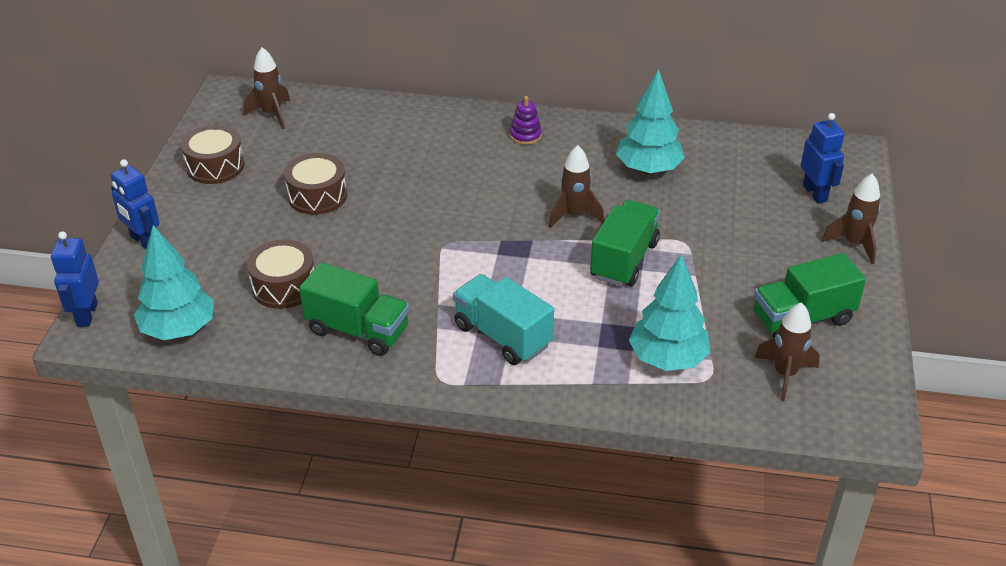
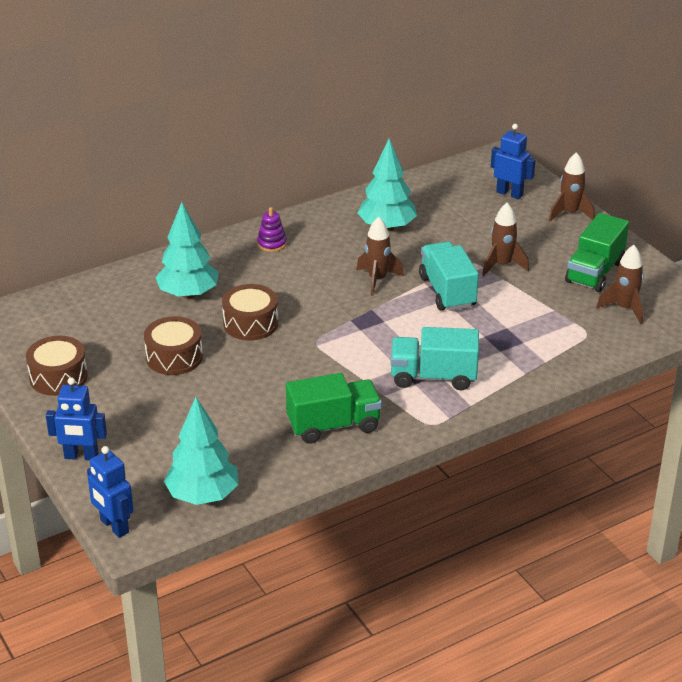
camera: 40 degrees left, 5 degrees down
brown rocket [243,47,290,129] -> brown rocket moved to [482,203,529,276]
brown drum [247,239,314,309] -> brown drum moved to [222,284,278,341]
green truck [590,200,660,287] -> turquoise truck [419,242,479,311]
turquoise tree [629,254,711,371] -> turquoise tree moved to [155,202,219,299]

